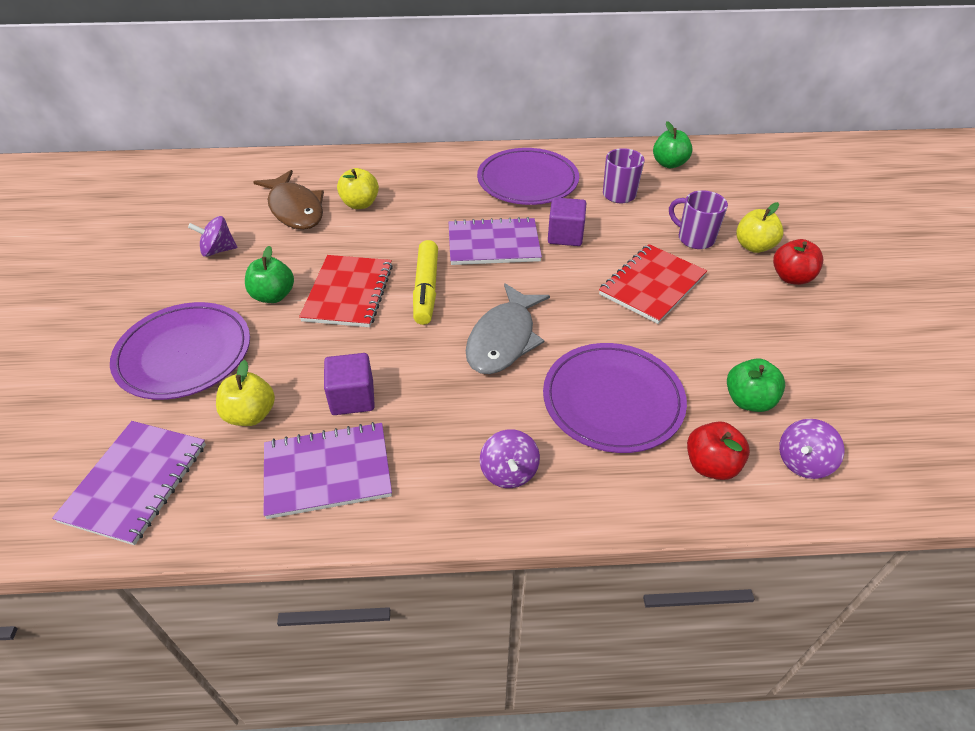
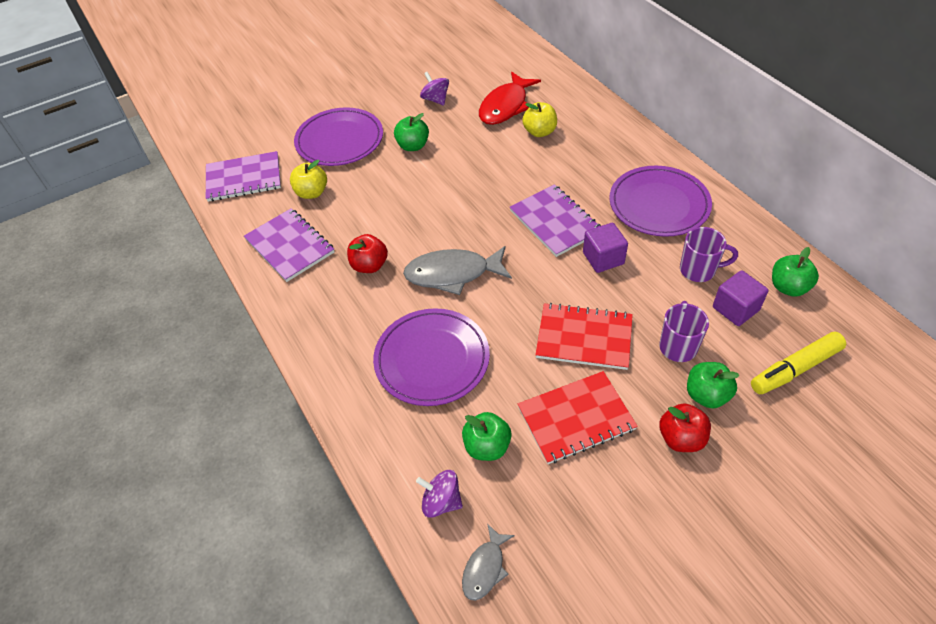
camera: 65 degrees right, 5 degrees up
brown fish [254,170,324,230] -> red fish [479,72,541,125]
red notebook [299,255,393,327] -> red notebook moved to [518,371,638,464]
purple cube [324,353,375,415] -> purple cube moved to [713,270,768,326]
yellow marker [413,240,438,325] -> yellow marker moved to [751,332,846,394]
purple spinning top [480,429,540,488] -> none
red apple [687,421,750,480] -> red apple moved to [347,234,388,273]
yellow apple [736,202,784,253] -> green apple [687,362,740,408]
none -> grey fish [462,523,515,601]

